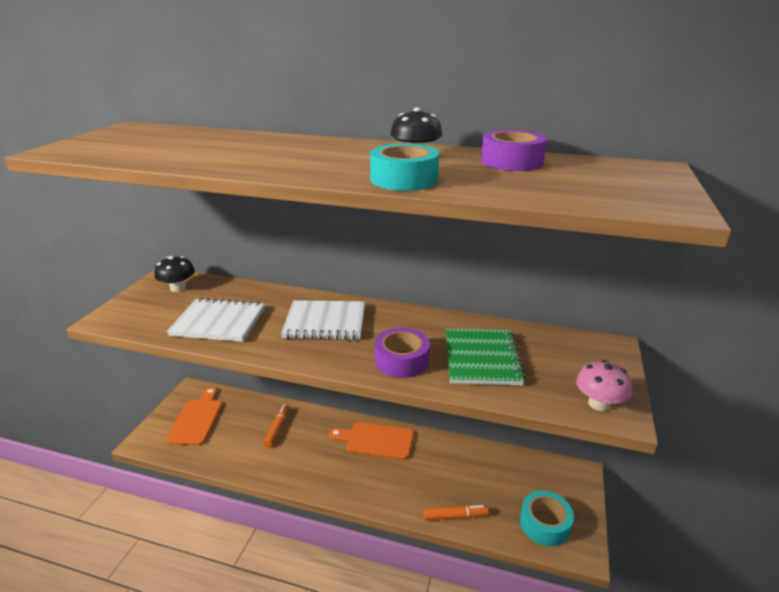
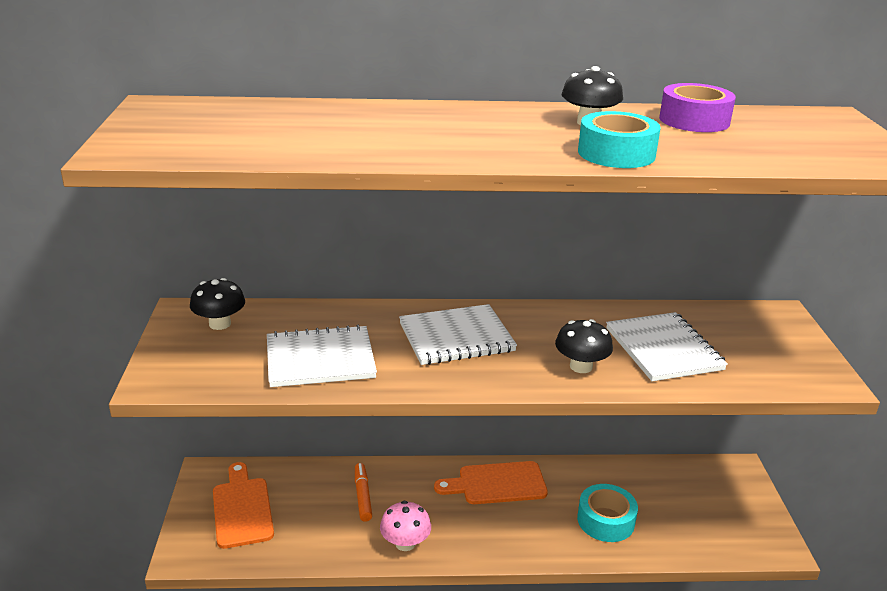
camera: 20 degrees left, 0 degrees up
purple tape [375,327,430,378] -> black mushroom [555,319,613,373]
orange marker [423,505,488,520] -> none
green notebook [446,329,526,385] -> white notebook [606,312,728,381]
turquoise tape [520,490,574,546] -> turquoise tape moved to [577,484,638,542]
pink mushroom [576,360,632,411] -> pink mushroom moved to [380,501,431,551]

